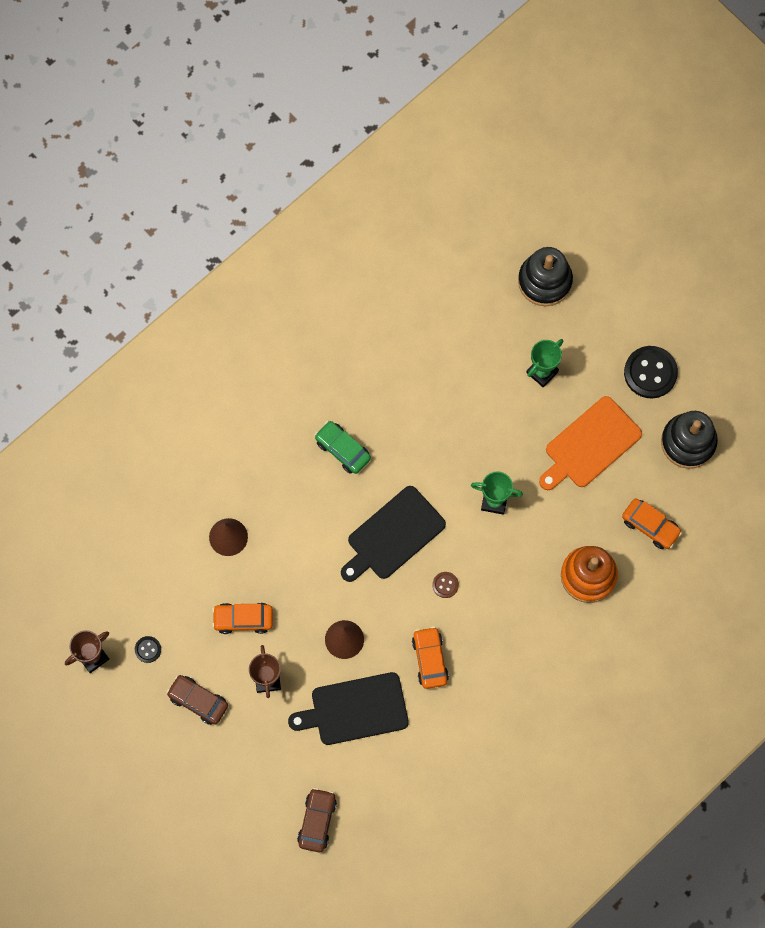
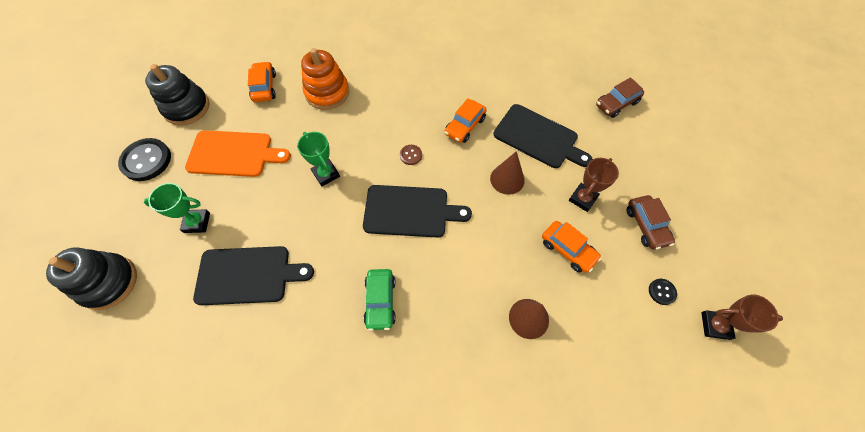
camera: 135 degrees left, 10 degrees down
none -> black cutting board [193,246,314,305]

